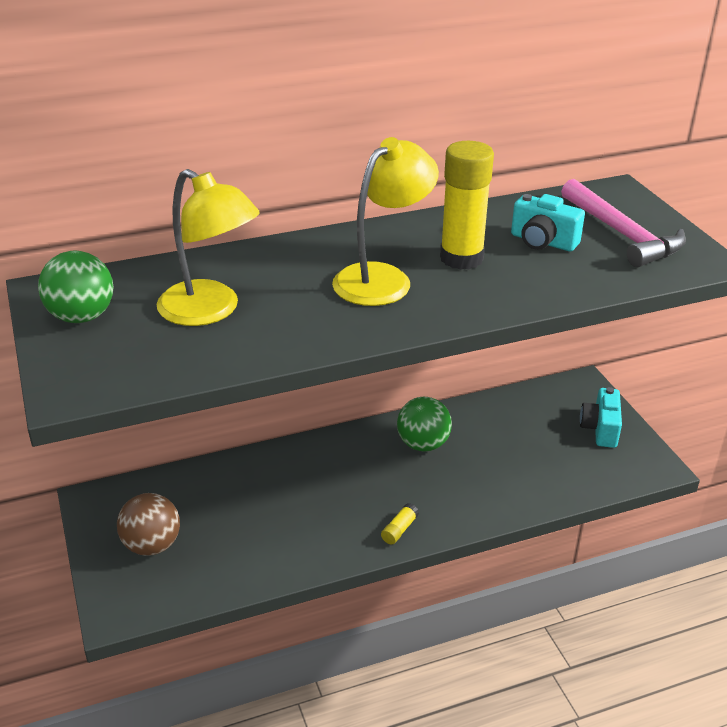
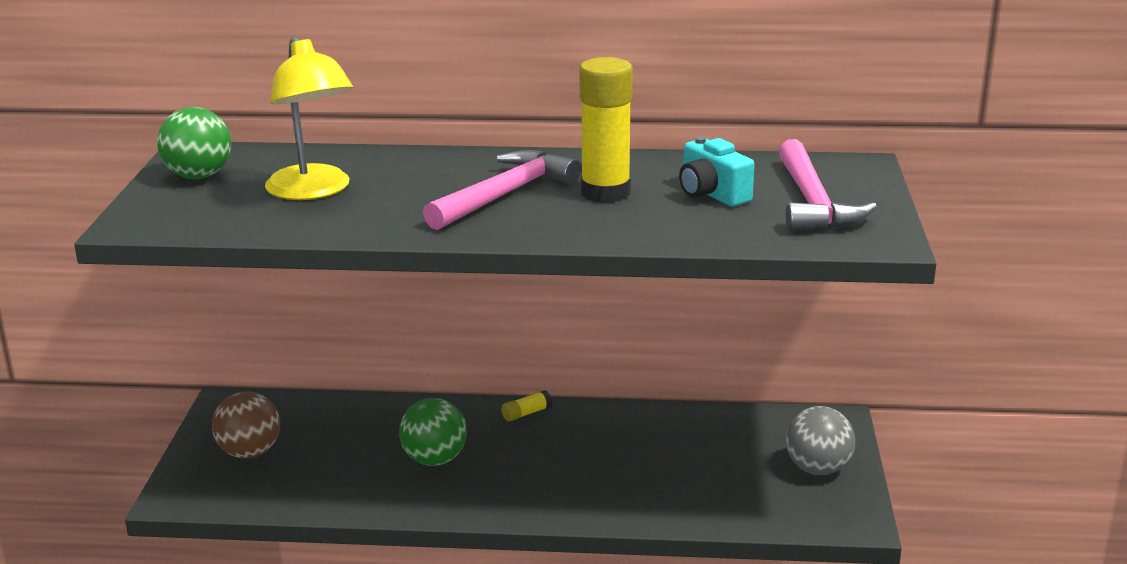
camera: 25 degrees right, 10 degrees down
yellow lamp [332,137,439,306] -> pink hammer [423,150,581,230]
yellow glue stick [381,503,419,545] -> yellow glue stick moved to [501,390,552,422]
green ball [397,397,452,451] -> green ball moved to [399,398,467,466]
turquoise camera [580,387,622,448] -> grey ball [786,406,855,475]

